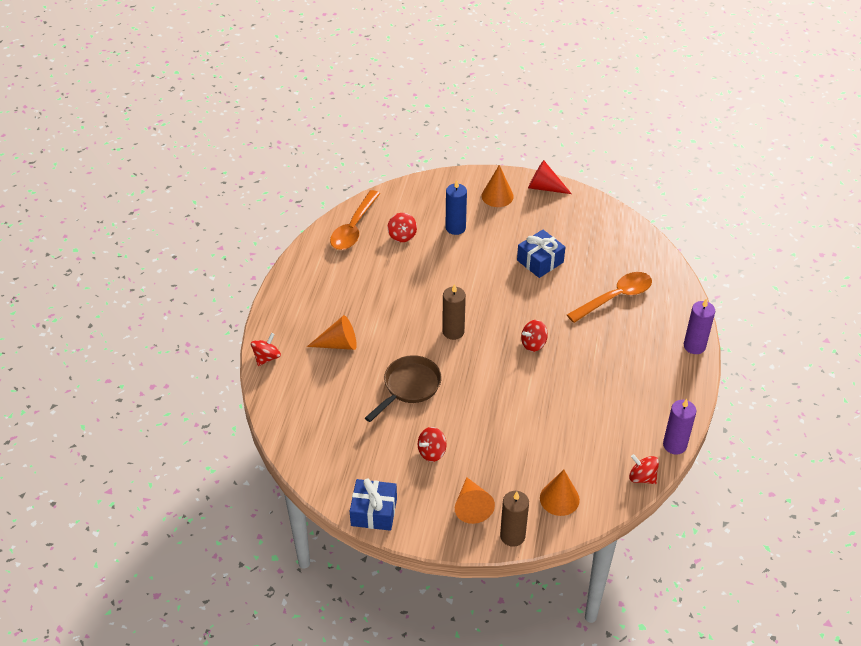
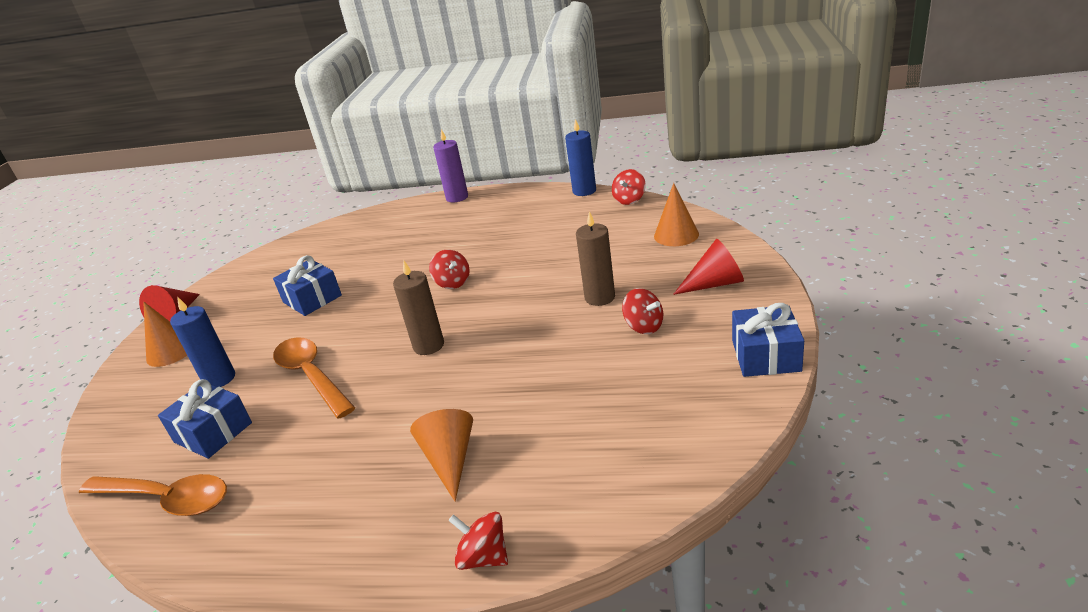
camera: 90 degrees left, 15 degrees down
brown pan [365,355,442,422] -> none
red spinning top [387,213,417,242] -> blue gift [158,379,252,459]
orange cone [455,477,495,524] -> red cone [673,239,744,295]
brown candle [500,491,529,547] -> brown candle moved to [576,211,615,306]
orange spoon [567,272,652,323] -> orange spoon moved to [273,337,356,418]
purple candle [663,399,696,455] -> blue candle [565,119,596,196]

